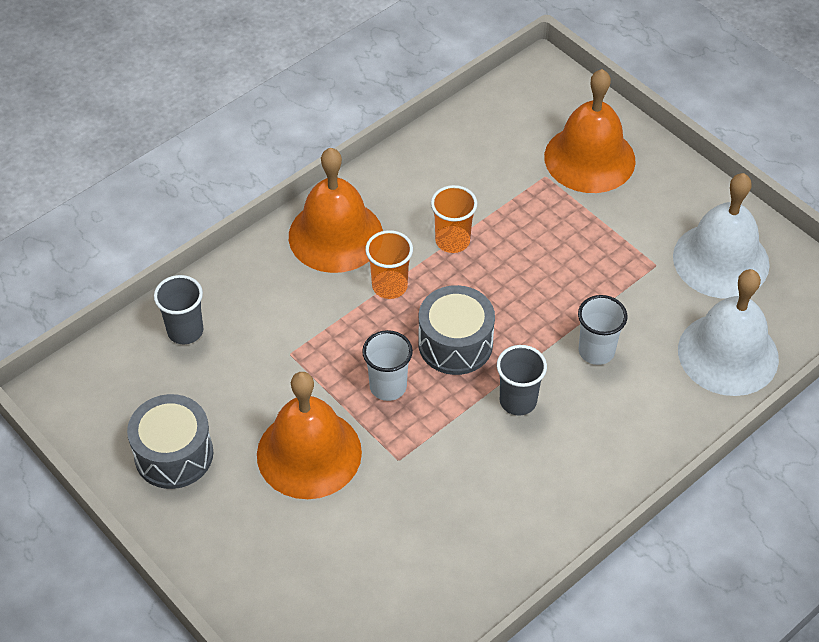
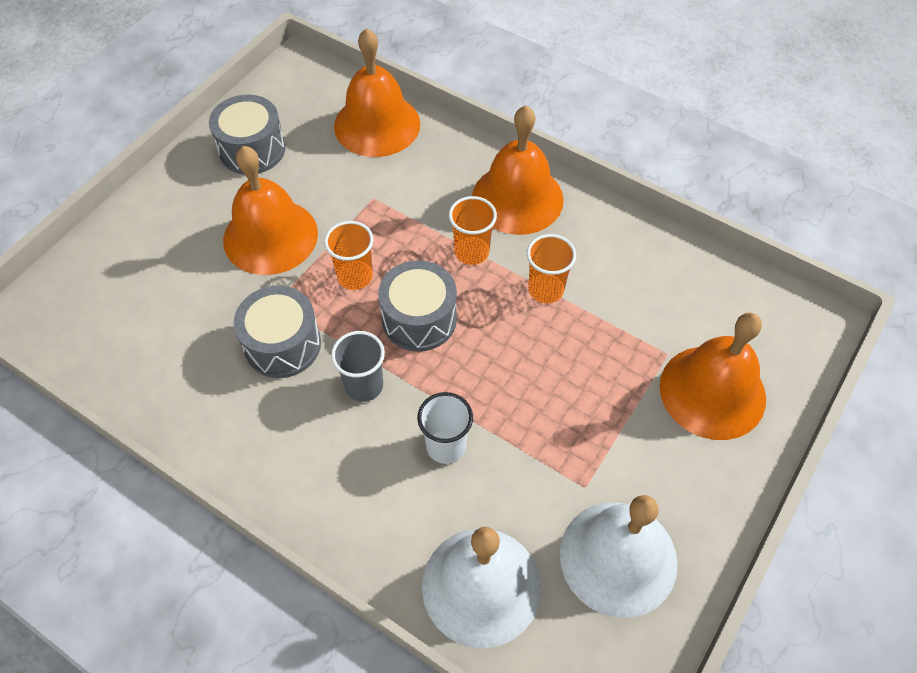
camera: 75 degrees right, 5 degrees up
grey cup [154,275,203,344] -> orange bell [334,28,420,157]
white cup [362,330,413,401] -> orange cup [324,221,374,290]
none -> grey drum [234,286,321,378]

